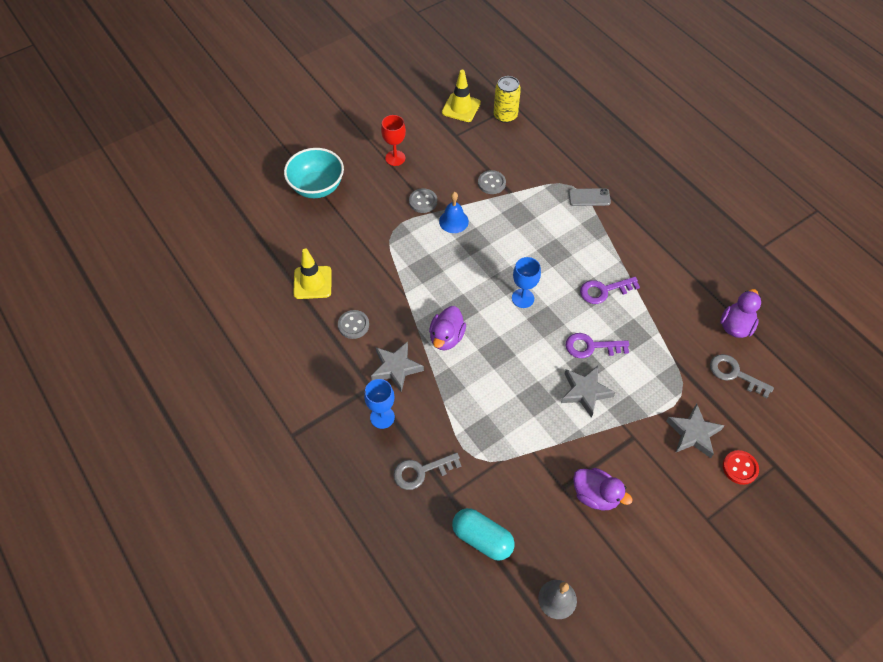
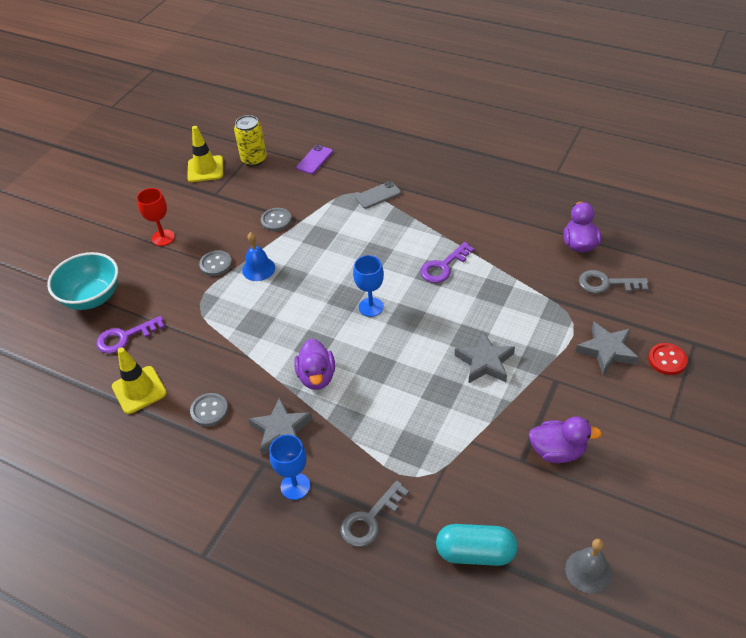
camera: 25 degrees left, 10 degrees down
purple key [566,333,629,358] -> purple key moved to [96,316,165,354]
none -> purple phone [296,145,333,174]

